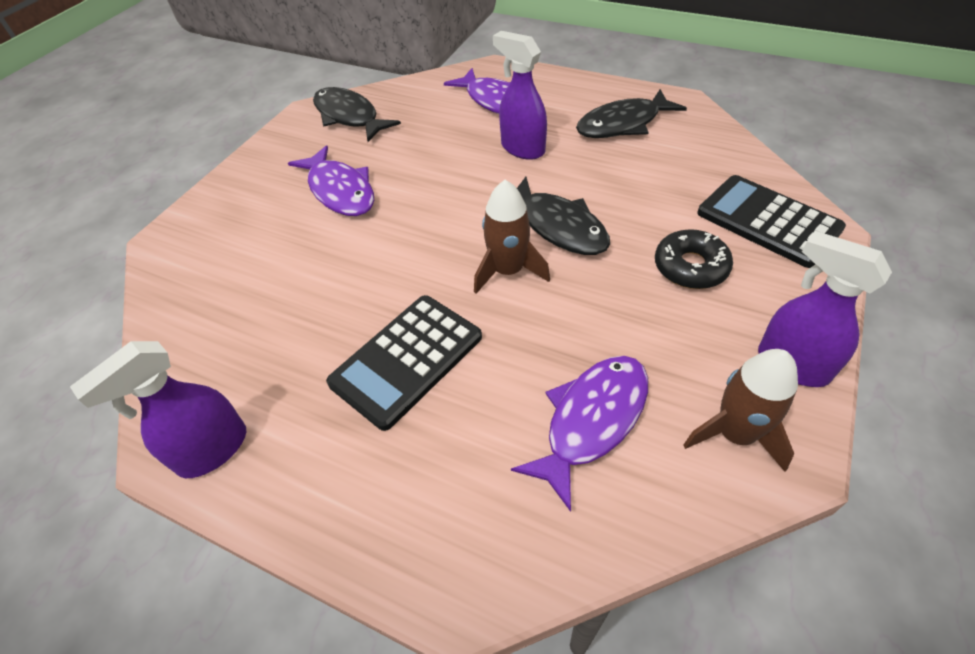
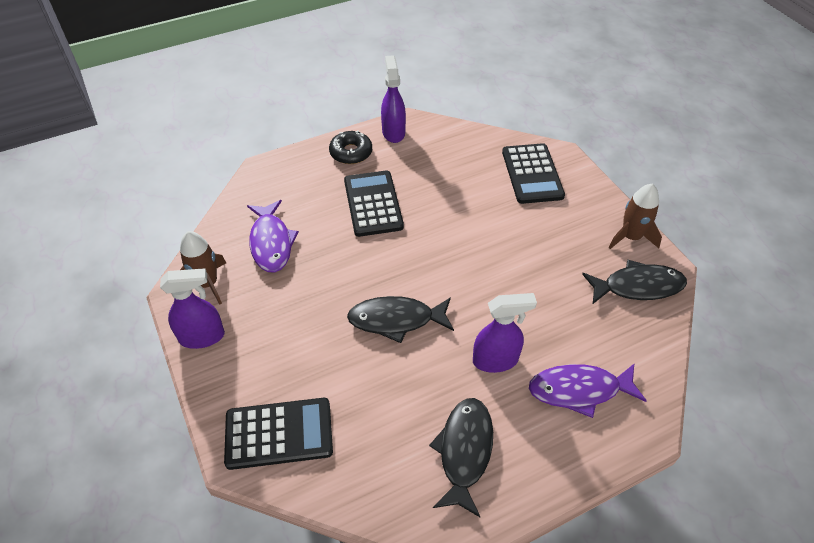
camera: 125 degrees right, 0 degrees up
purple fish [288,145,374,216] -> none
brown rocket [474,180,550,294] -> brown rocket moved to [609,184,662,249]
black donut [655,229,733,289] -> black donut moved to [329,131,372,164]
none -> black calculator [502,143,565,204]

